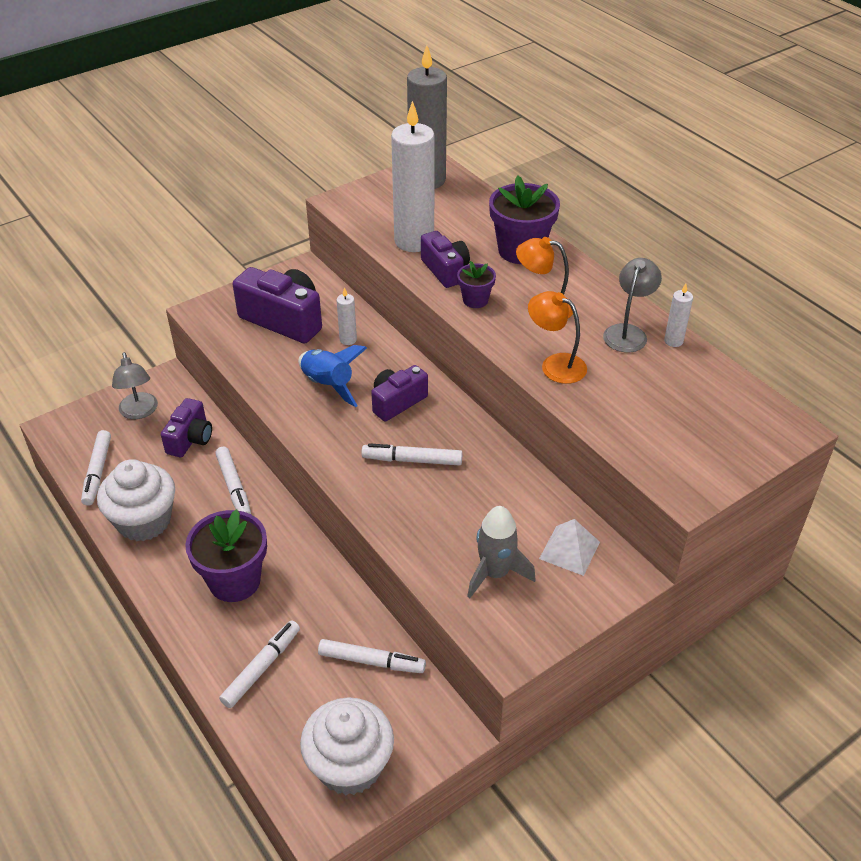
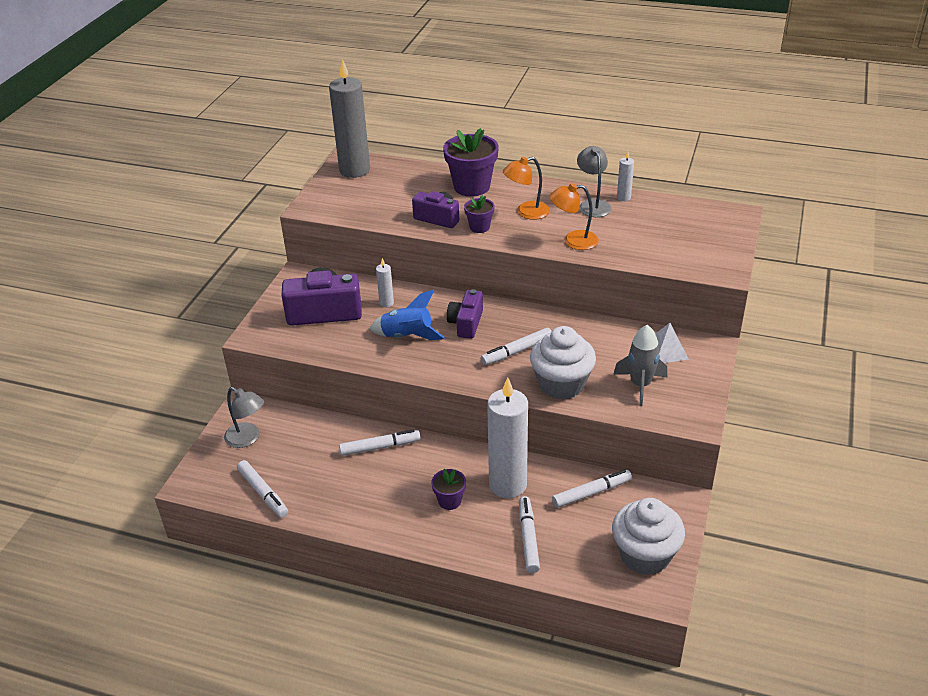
camera: 35 degrees left, 5 degrees down
white cupcake [97,459,175,541] -> white cupcake moved to [530,326,596,400]
purple camera [161,398,212,457] -> none
purple flower pot [185,509,267,602] -> purple flower pot [431,469,466,510], size x0.53
white marker [215,446,251,514] -> white marker turned 45 degrees counterclockwise [339,429,421,456]
white candle [391,101,435,252] -> white candle moved to [487,378,528,498]

